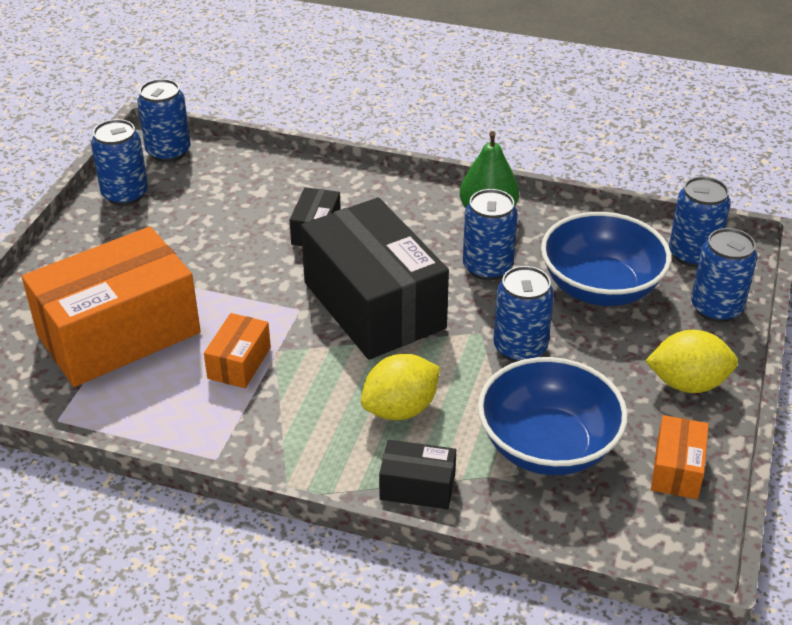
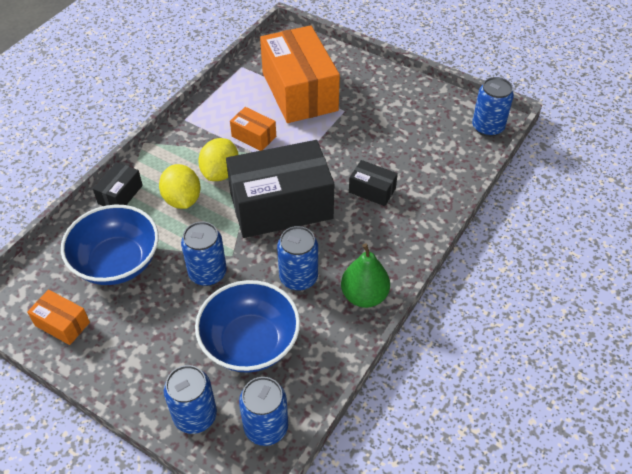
camera: 105 degrees right, 10 degrees up
blue can [91,119,148,206] -> none
yellow lemon [645,330,738,393] -> yellow lemon moved to [198,138,238,181]

